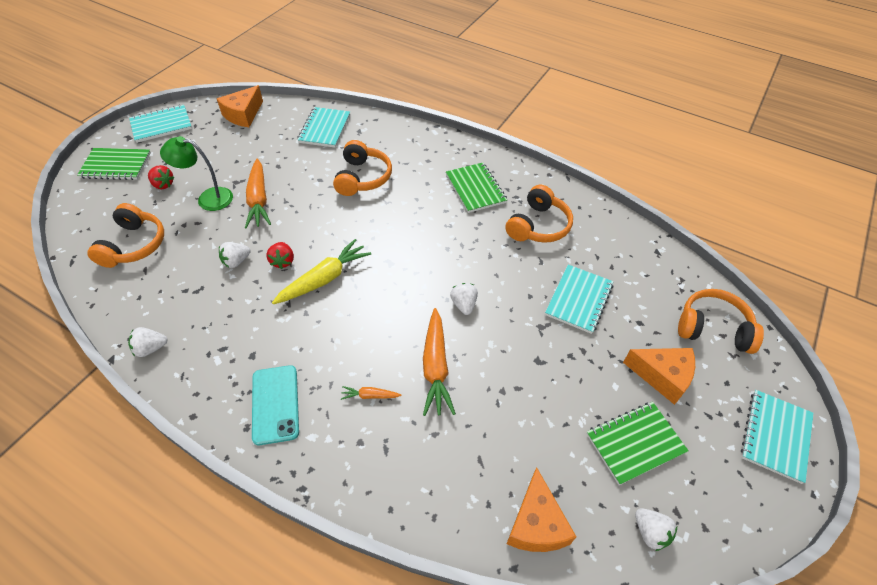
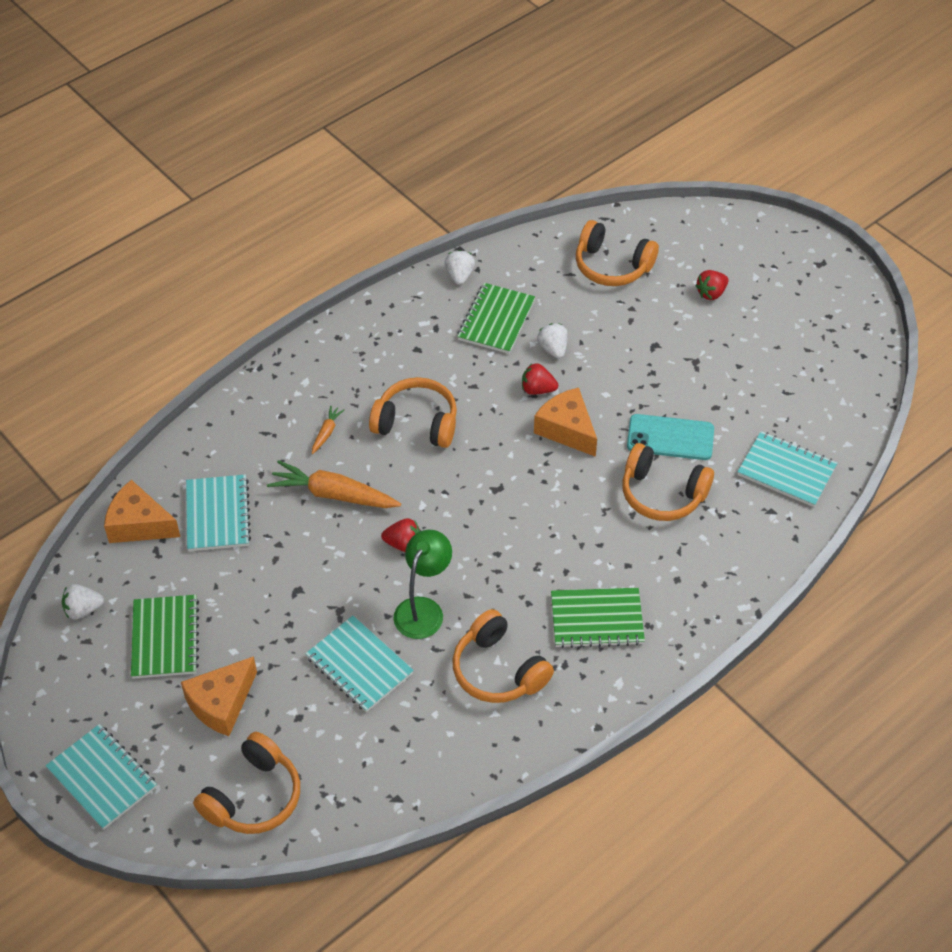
camera: 110 degrees right, 0 degrees up
green notebook [77,148,151,180] -> green notebook moved to [457,283,535,354]
turquoise notebook [129,105,192,143] -> turquoise notebook moved to [186,474,251,551]
green lamp [160,136,233,211] -> green lamp moved to [393,530,452,639]
orange cheese [217,85,263,127] -> orange cheese moved to [534,388,597,457]
orange carrot [245,159,271,228] -> none
turquoise phone [252,365,299,445] -> turquoise phone moved to [627,414,714,460]
yellow carrot [272,239,371,304] -> none
white strawberry [450,283,478,315] -> red strawberry [381,518,420,552]
none -> orange headphones [369,377,457,448]

